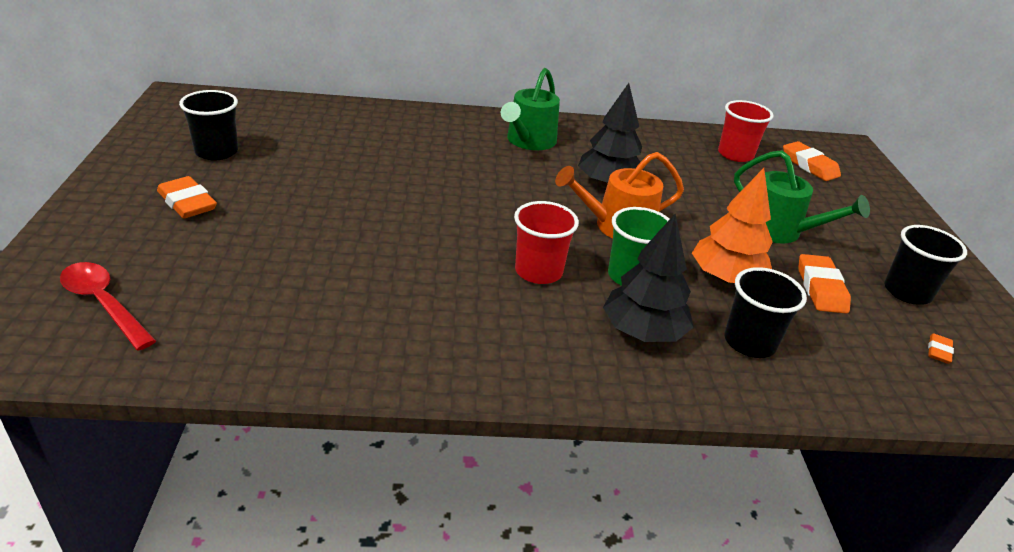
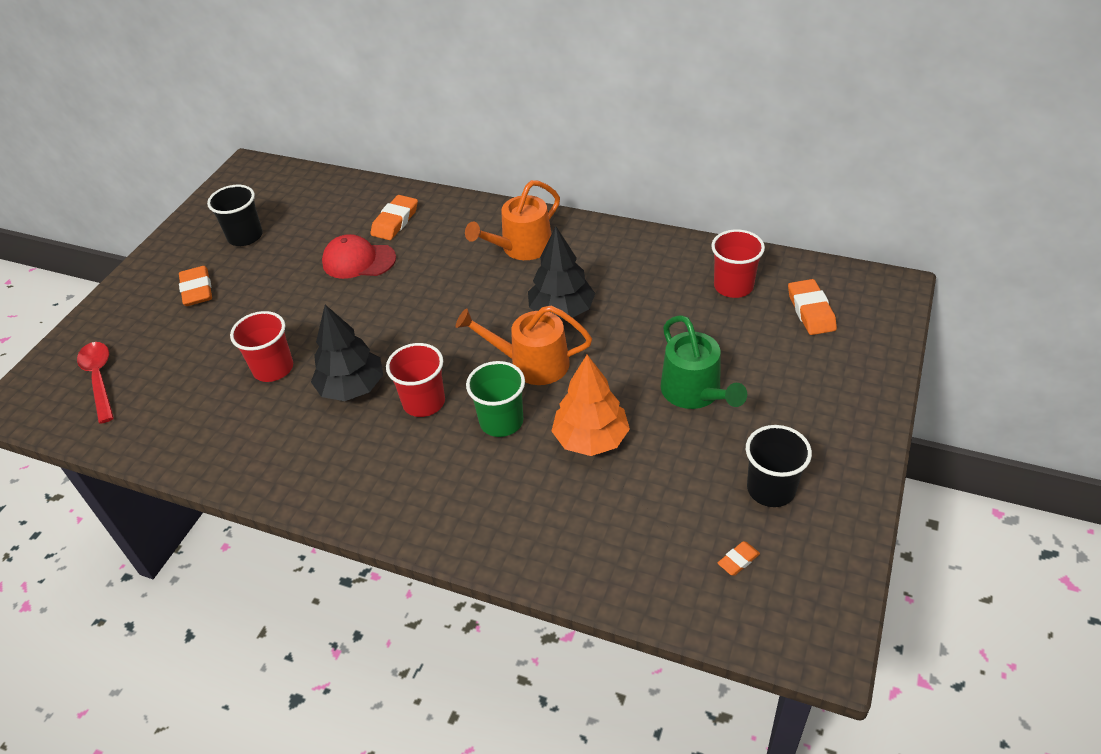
camera: 30 degrees right, 10 degrees up
green watering can [501,68,560,150] -> orange watering can [465,180,560,260]
black tree [603,214,694,342] -> black tree moved to [311,305,383,401]
black cup [724,267,807,358] -> none
orange eraser [798,254,851,314] -> orange eraser moved to [371,195,418,240]
none -> red cup [230,311,293,382]
none -> red cap [322,234,396,279]

